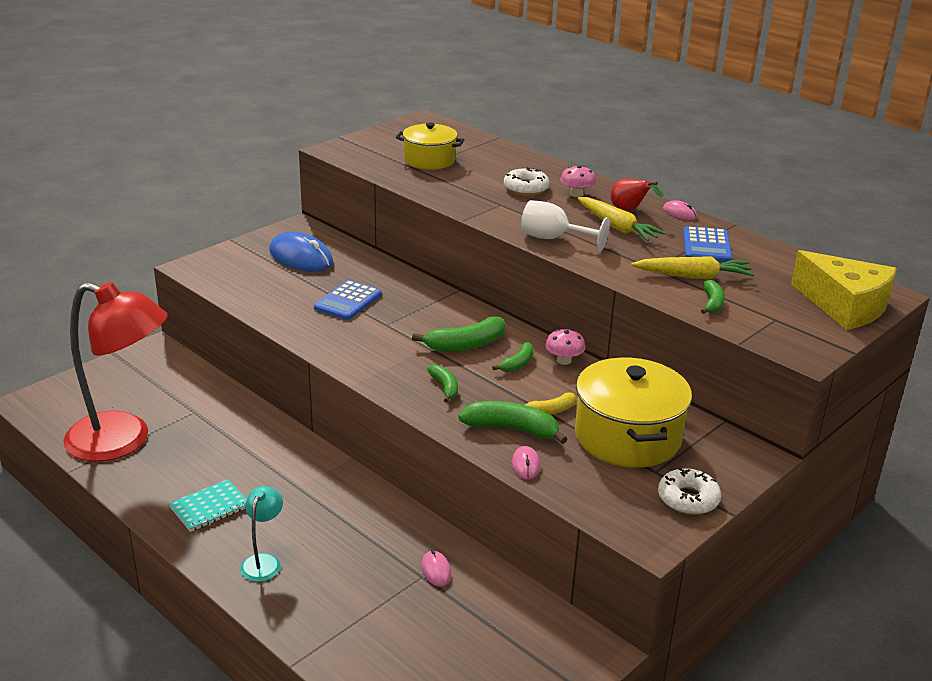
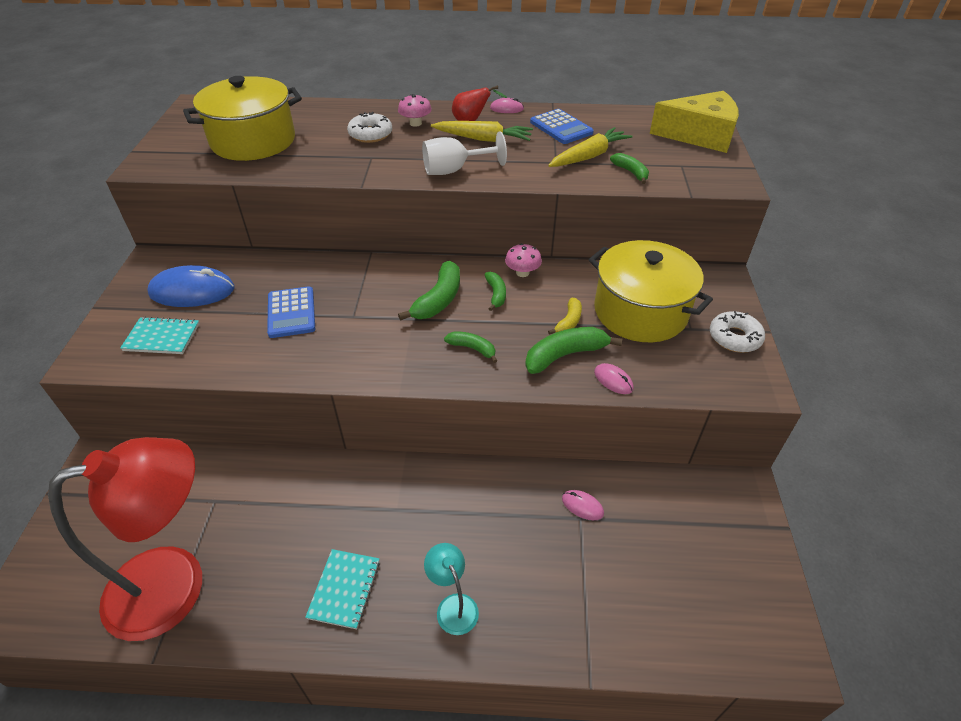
camera: 40 degrees left, 15 degrees up
yellow pot [396,122,464,170] -> yellow pot [183,76,302,161], size x1.57
none -> turquoise notebook [120,317,199,354]

